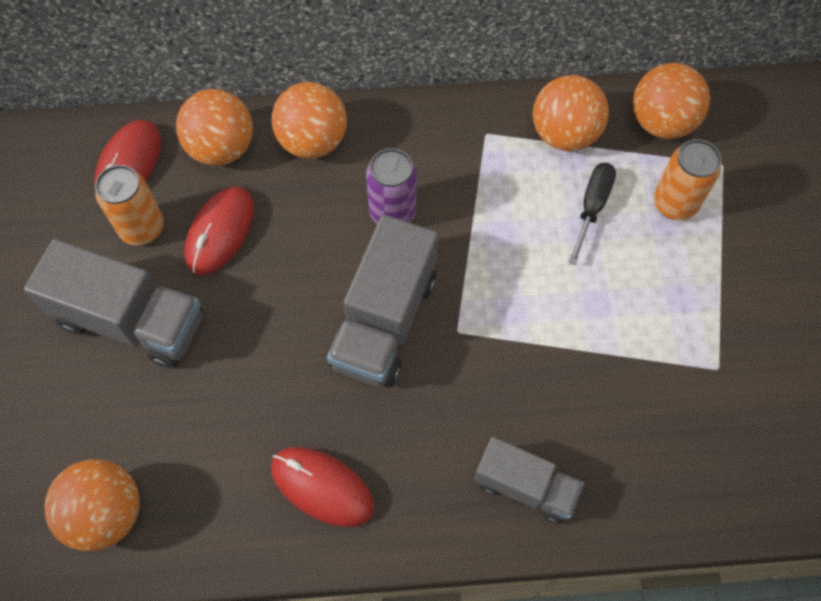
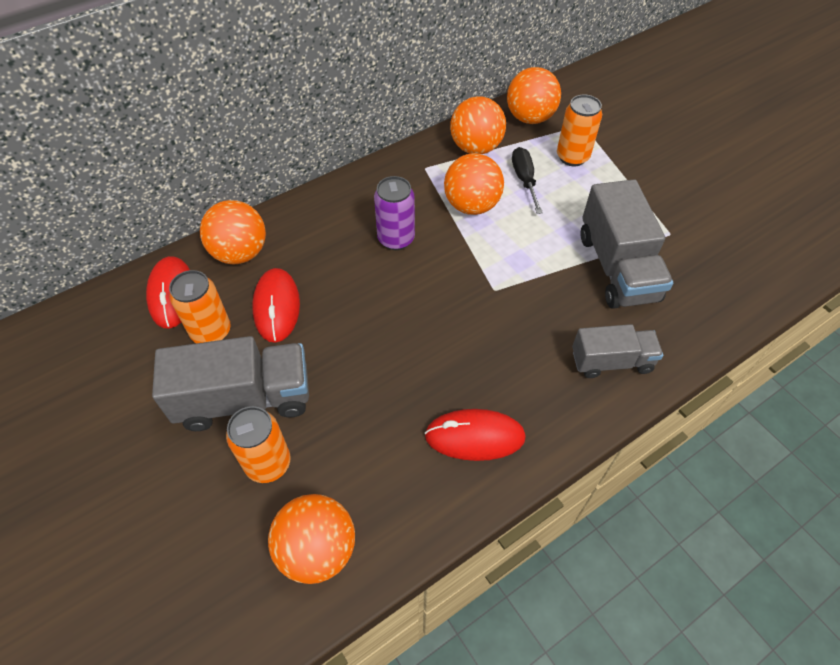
camera: 30 degrees left, 10 degrees down
orange ball [271,82,347,159] -> orange ball moved to [444,153,504,215]
grey truck [327,215,438,388] -> grey truck moved to [581,179,673,309]
none -> orange can [226,406,291,483]

